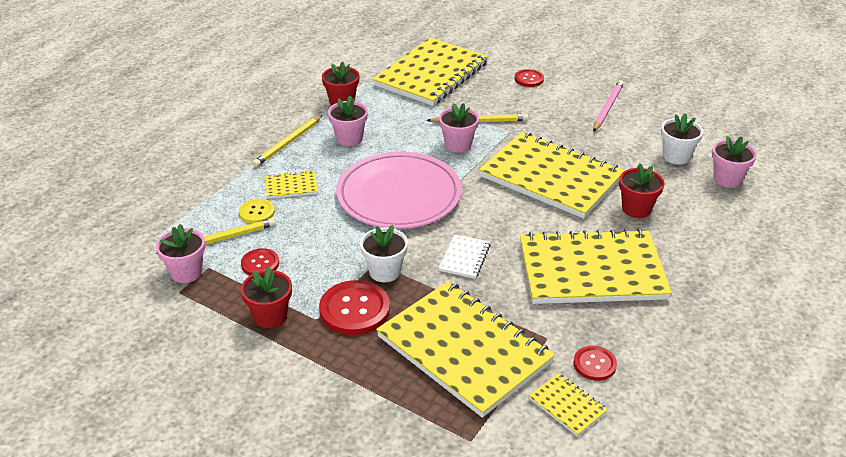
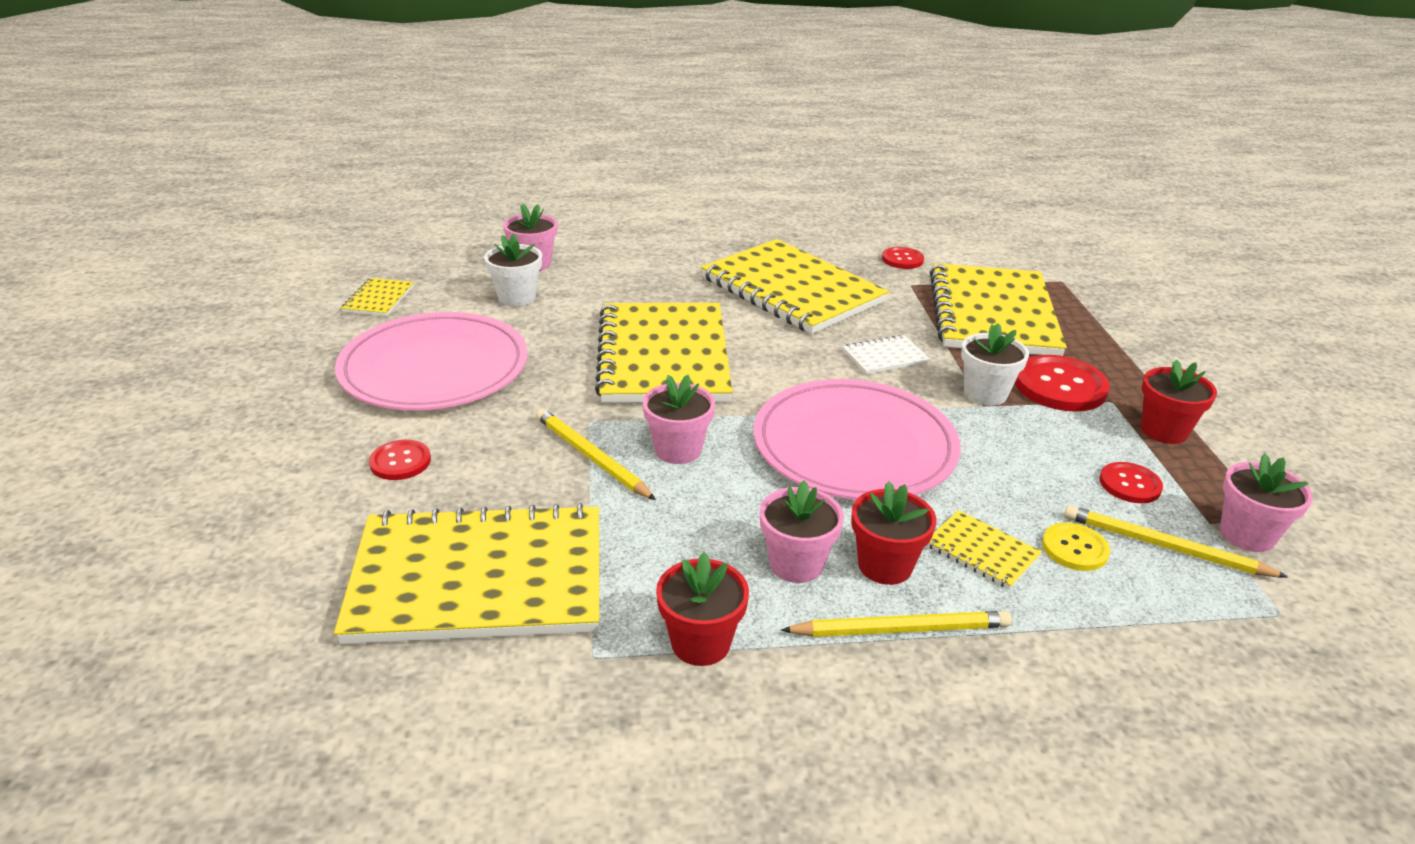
camera: 130 degrees left, 5 degrees down
yellow notebook [529,373,608,436] -> yellow notebook moved to [341,278,414,316]
pink pencil [593,80,624,131] -> pink plate [335,312,528,410]
red flower pot [619,163,664,218] -> red flower pot moved to [851,481,937,585]

